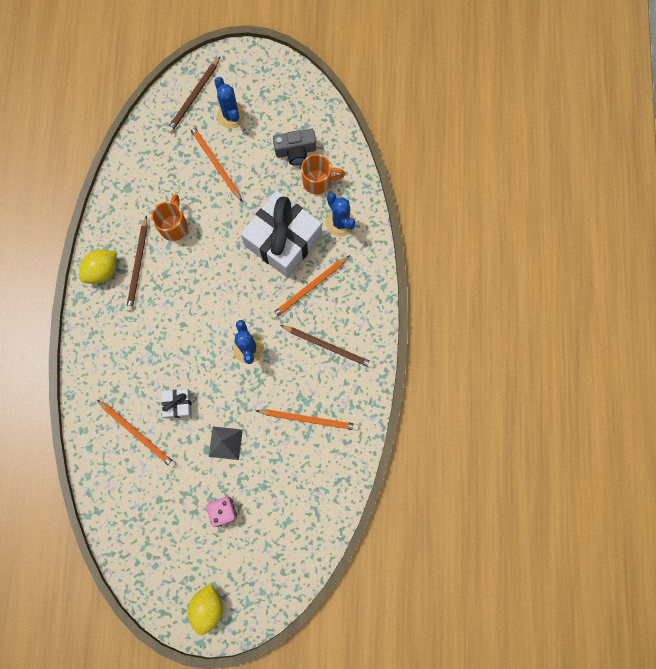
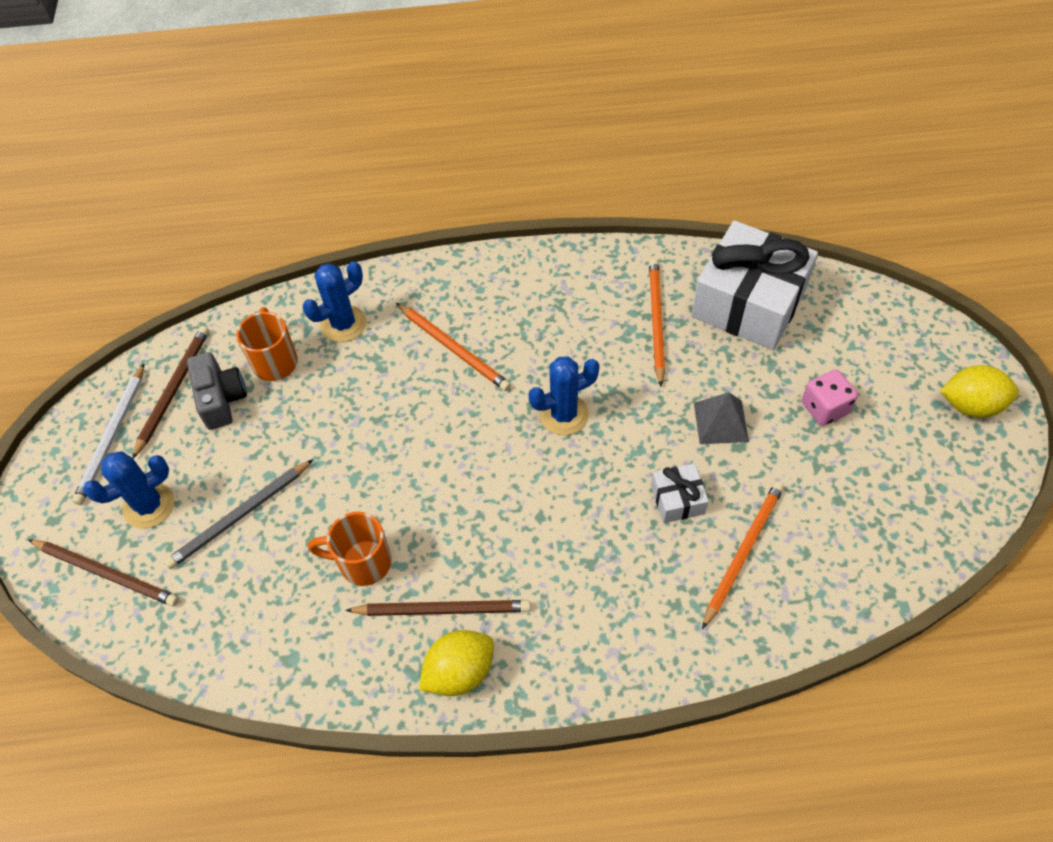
camera: 95 degrees left, 20 degrees down
yellow lemon [79,250,116,284] -> yellow lemon turned 75 degrees counterclockwise [419,630,494,696]
orange pencil [189,124,243,202] -> grey pencil [164,459,313,569]
white gift [241,190,322,278] -> white gift moved to [691,220,818,350]
brown pencil [280,325,374,368] -> brown pencil moved to [132,326,209,458]
none -> white pencil [72,364,144,505]

